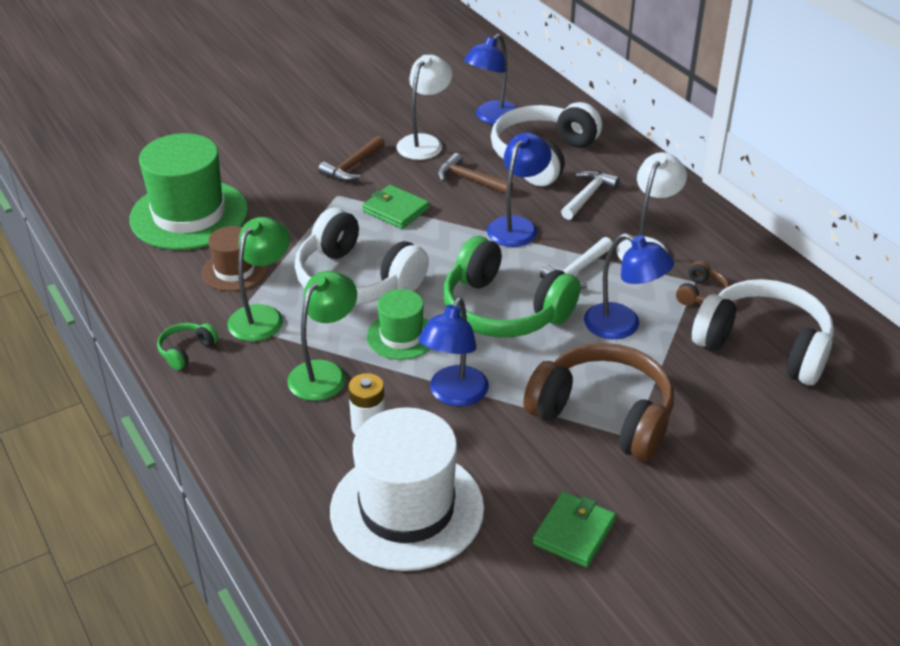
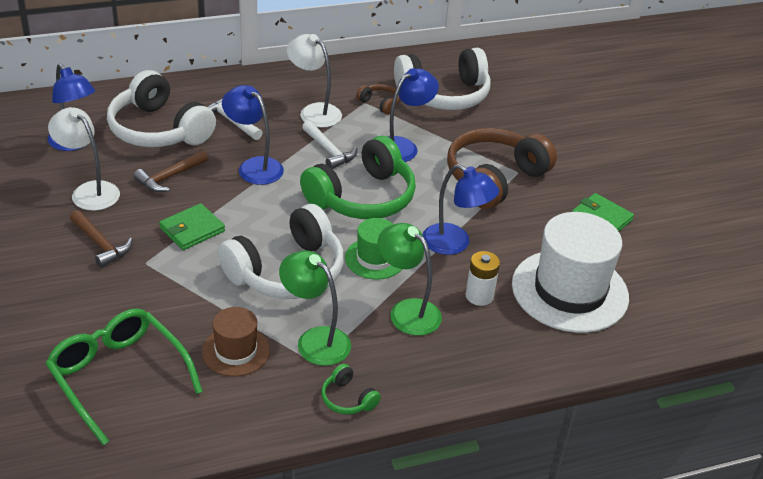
camera: 80 degrees left, 0 degrees up
green hat [129,133,248,250] -> green glasses [45,308,203,445]
white headphones [692,279,834,385] -> white headphones turned 150 degrees counterclockwise [394,47,491,110]

